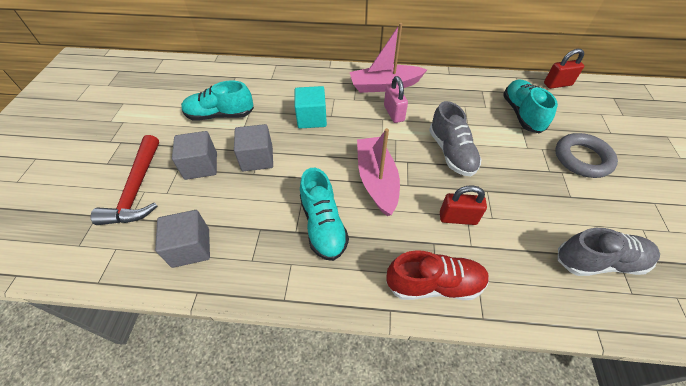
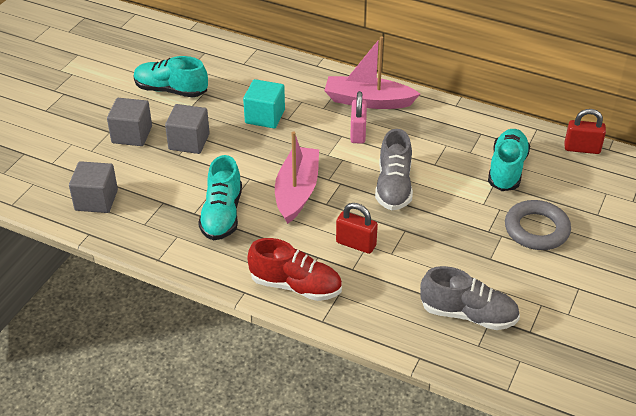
camera: 20 degrees right, 10 degrees down
red hammer [90,135,159,225] -> none

